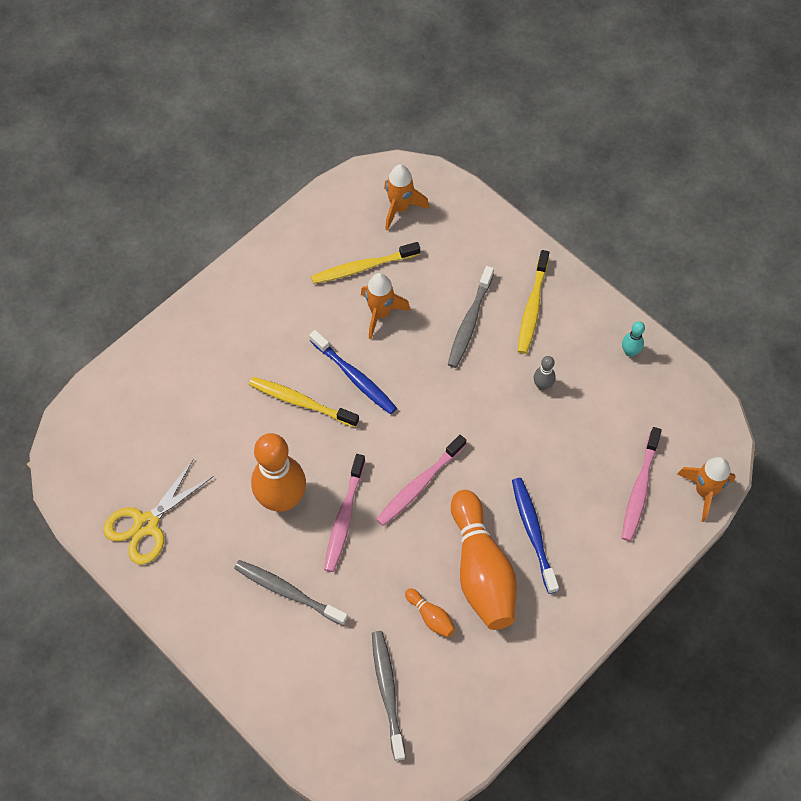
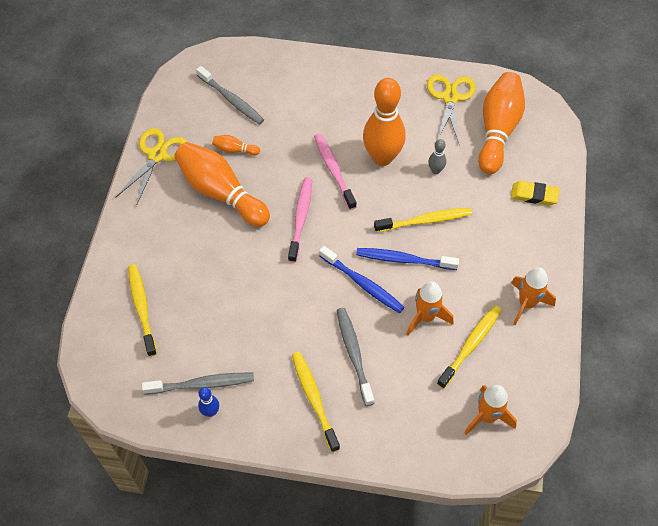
camera: 145 degrees right, 5 degrees down
grey toothbrush [234,560,348,626] -> grey toothbrush moved to [142,373,254,395]
blue toothbrush [512,478,559,594] -> blue toothbrush moved to [319,246,405,313]
grey bowling pin [534,356,556,390] -> grey bowling pin moved to [428,139,446,174]
turquoise bowling pin [622,321,645,357] -> blue bowling pin [198,387,219,417]
pink toothbrush [622,427,662,541] -> yellow toothbrush [128,264,157,357]
orange rocket [677,457,736,522] -> orange rocket moved to [511,267,556,325]
none -> yellow scissors [115,128,187,206]
none -> orange bowling pin [478,72,525,174]
none -> yellow eraser [511,181,560,206]

